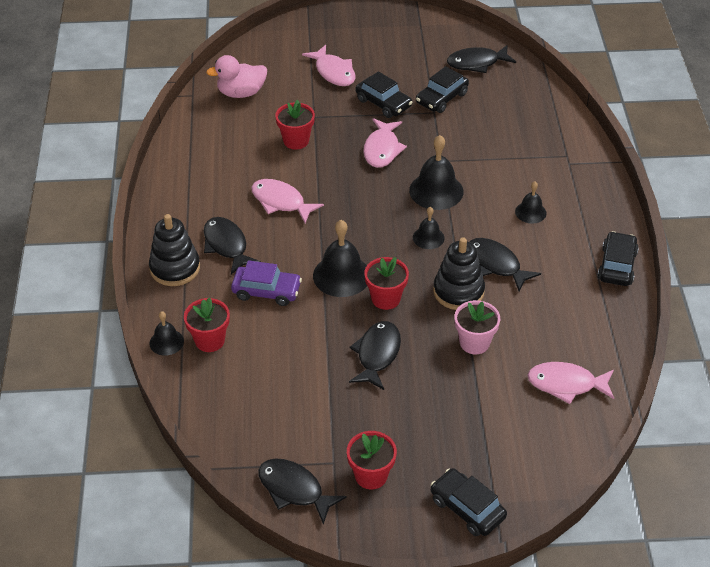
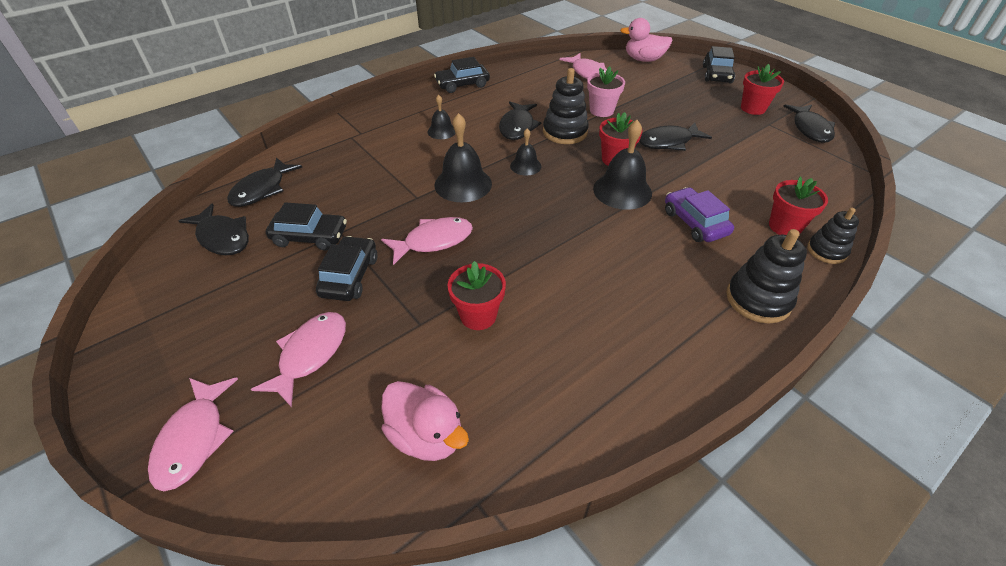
camera: 125 degrees left, 0 degrees up
black bell [149,311,184,356] -> black stacking toy [807,208,859,264]
black fish [204,217,261,274] -> black fish moved to [227,157,302,207]
pink fish [251,179,324,223] -> pink fish moved to [148,378,238,491]
none -> pink duck [620,18,672,62]

